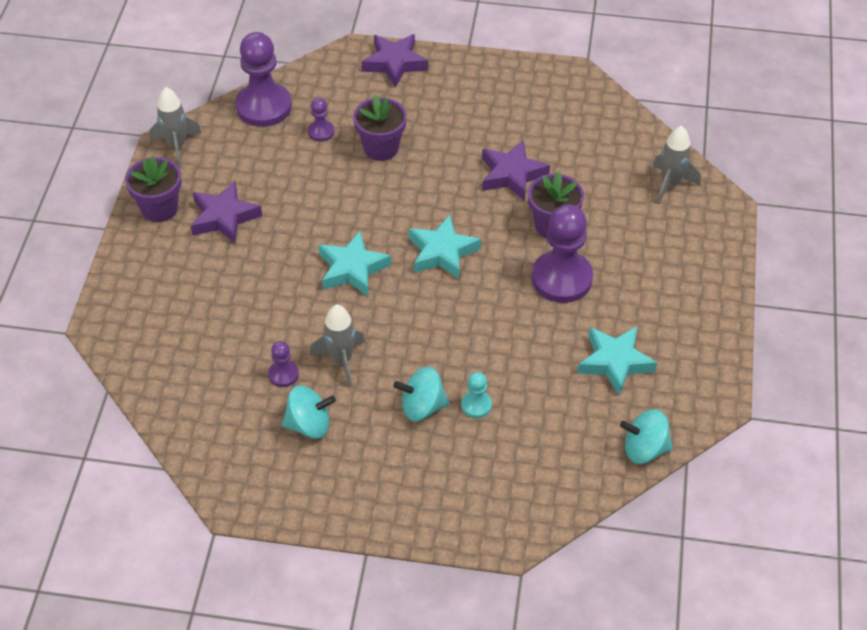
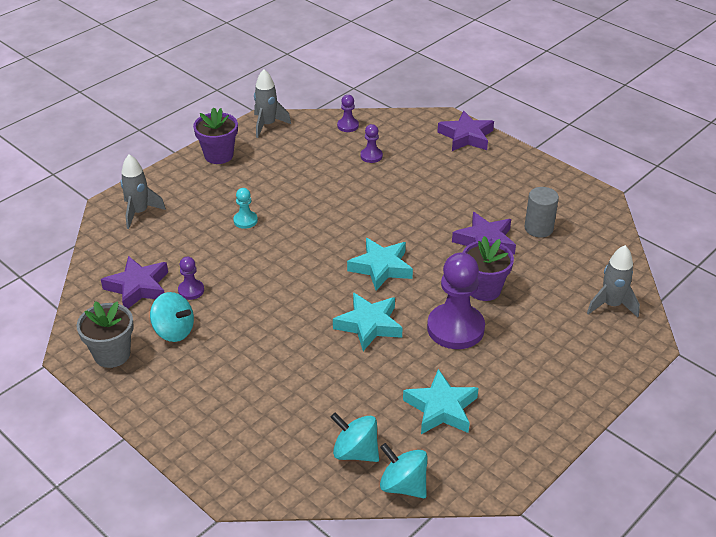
camera: 35 degrees right, 10 degrees down
purple star [191,181,262,244] -> purple star moved to [101,256,168,308]
purple pawn [235,32,292,127] -> purple pawn [337,95,359,132], size x0.47
grey rocket [309,304,365,387] -> grey rocket moved to [121,154,166,229]
turquoise star [319,230,391,296] -> turquoise star moved to [333,292,403,351]
purple flower pot [353,95,407,161] -> none
turquoise spinning top [393,367,449,421] -> turquoise spinning top moved to [331,413,379,462]
turquoise pawn [461,372,492,418] -> turquoise pawn moved to [233,188,258,229]
none -> grey flower pot [77,301,134,368]
none -> grey cylinder [524,187,559,237]

